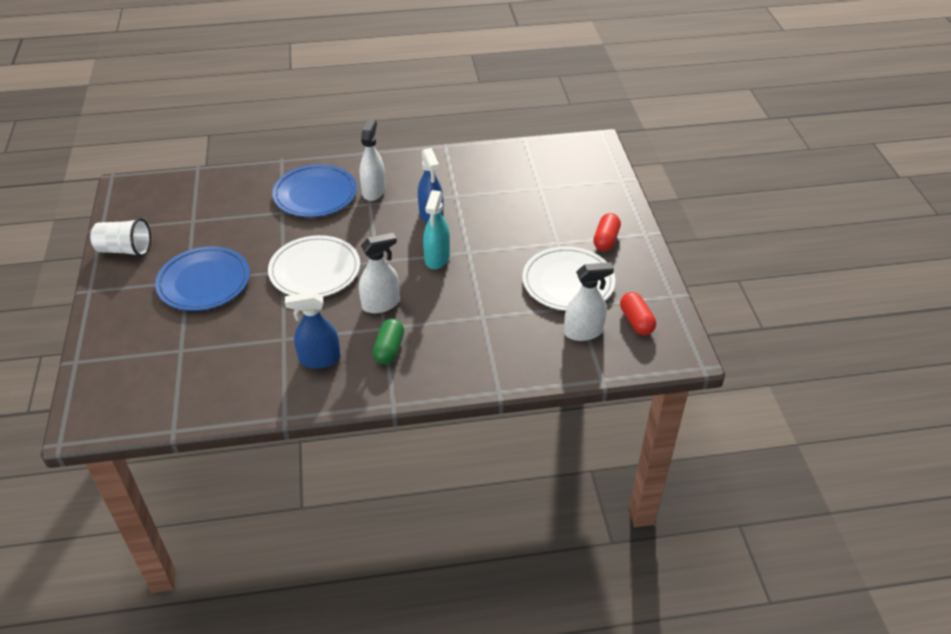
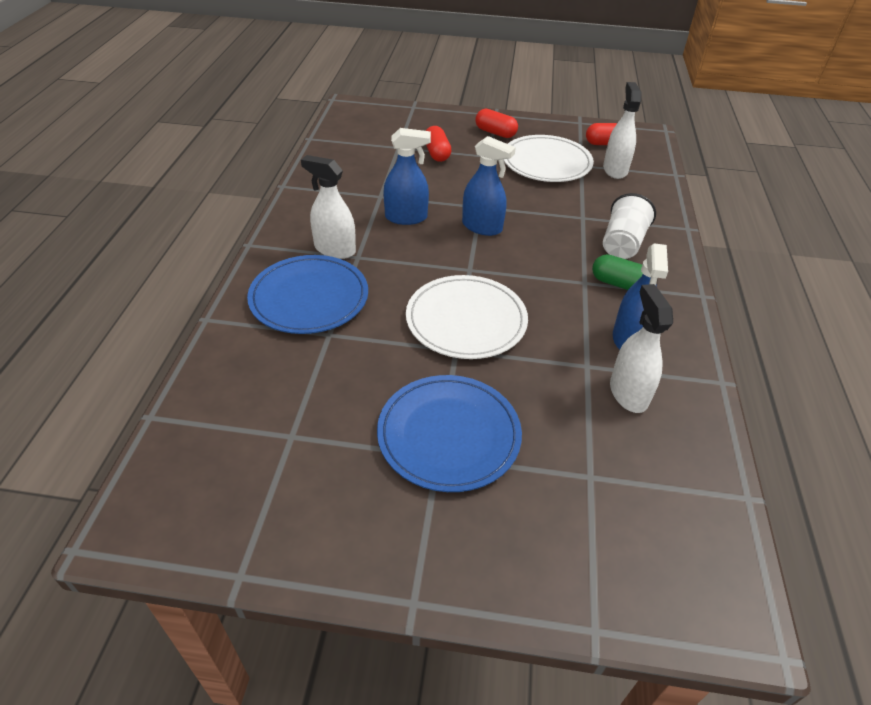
camera: 75 degrees left, 0 degrees up
white cup [90,218,151,257] -> white cup moved to [603,193,656,259]
white spray bottle [359,233,400,313] -> white spray bottle moved to [610,284,673,413]
turquoise spray bottle [423,190,450,269] -> blue spray bottle [462,136,516,236]
none -> red capsule [426,126,452,162]

